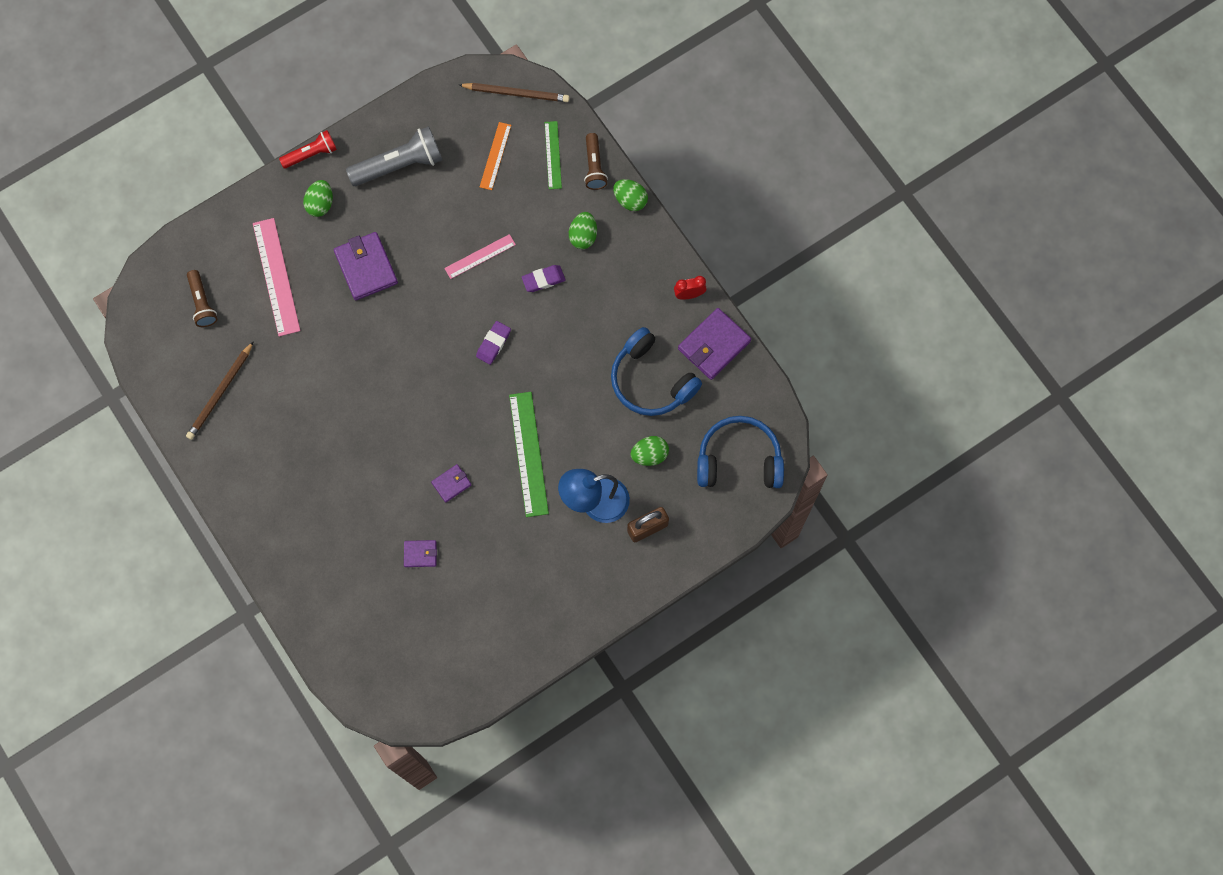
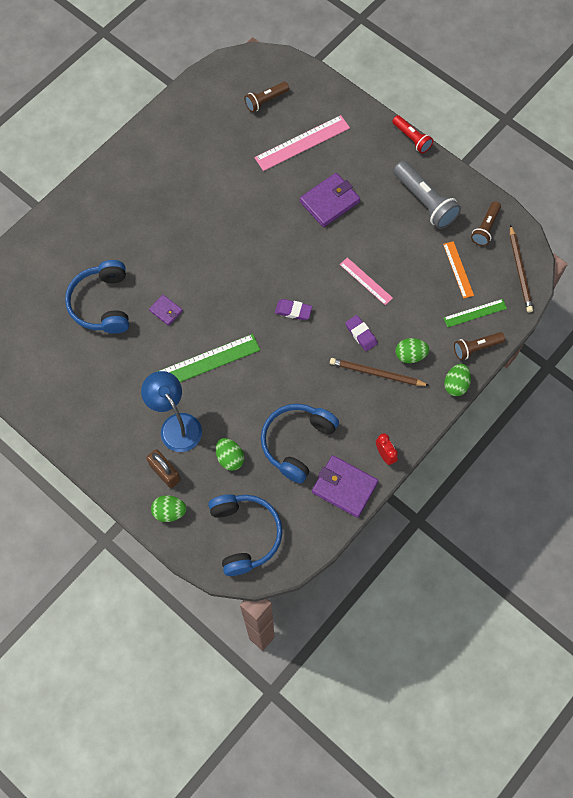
camera: 75 degrees right, 5 degrees down
brown pencil [186,341,254,440] -> brown pencil moved to [330,358,430,386]
green egg [303,180,333,217] -> green egg moved to [151,495,186,522]
purple wallet [404,540,437,567] -> blue headphones [65,260,129,334]
orange ruler [480,122,511,190] -> orange ruler turned 75 degrees clockwise [443,241,474,299]
none -> brown flashlight [471,201,501,246]

